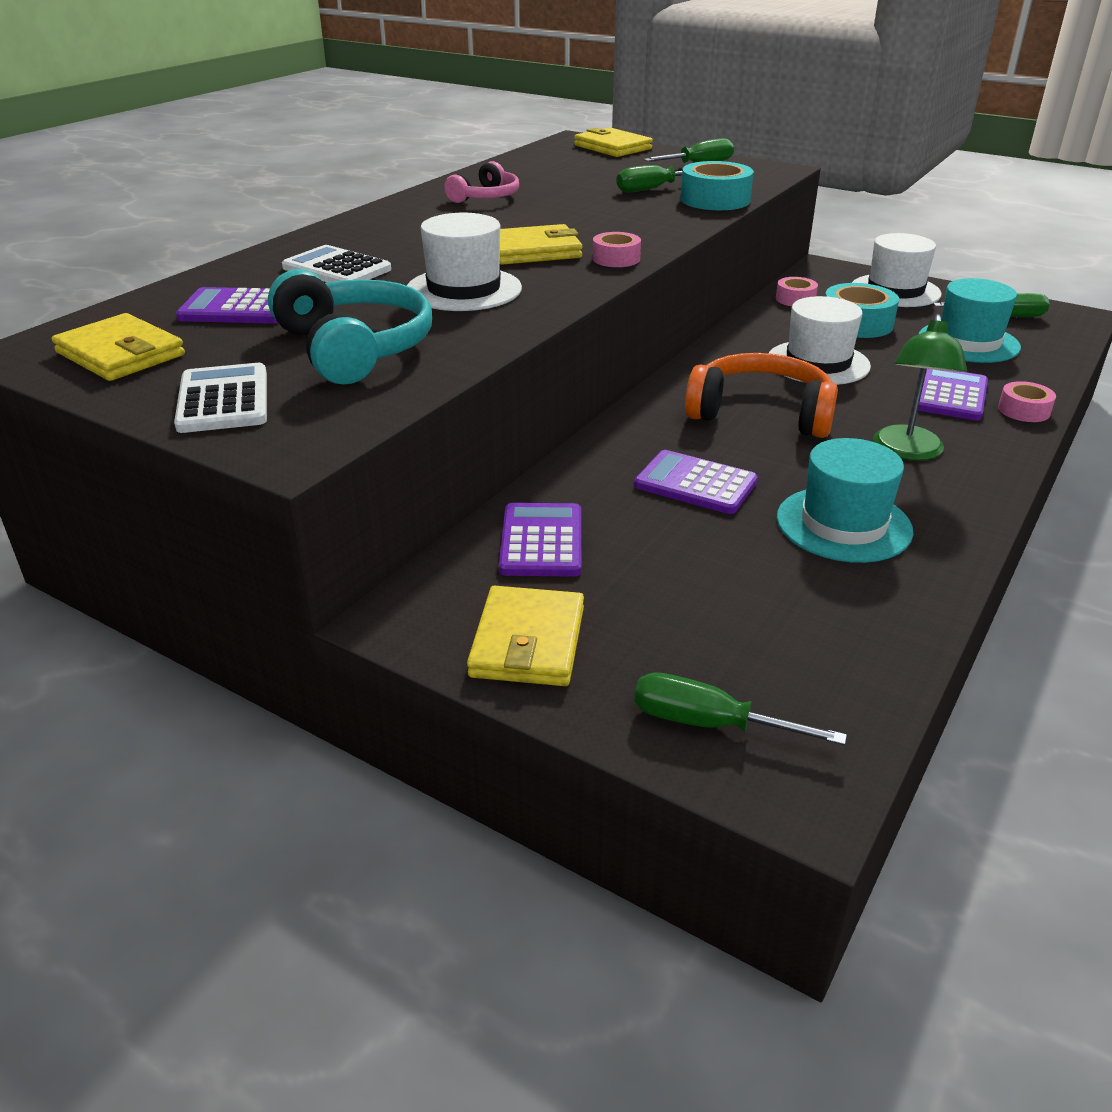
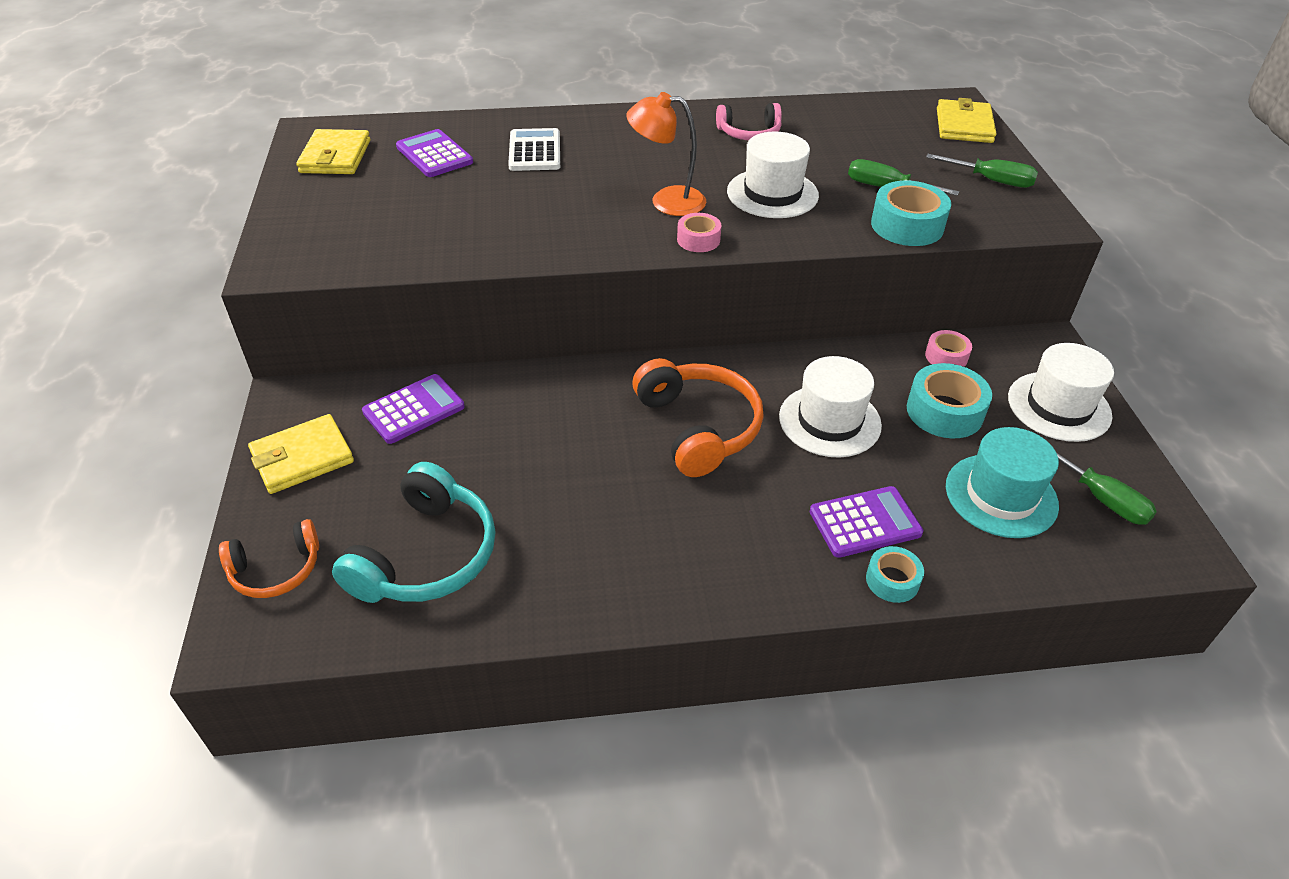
camera: 50 degrees right, 10 degrees up
white calculator [174,363,267,433] -> none
turquoise headphones [268,269,432,384] -> turquoise headphones moved to [332,462,496,603]
white hat [407,213,522,311] -> white hat moved to [727,132,819,218]
yellow wallet [500,224,582,265] -> orange lamp [626,92,706,216]
purple calculator [634,450,758,514] -> none
green screwdriver [634,673,847,745] -> orange headphones [219,519,319,598]
turquoise hat [777,438,913,563] -> none
green lamp [873,314,967,461] -> none
pink tape [998,381,1056,422] -> turquoise tape [866,546,924,603]

